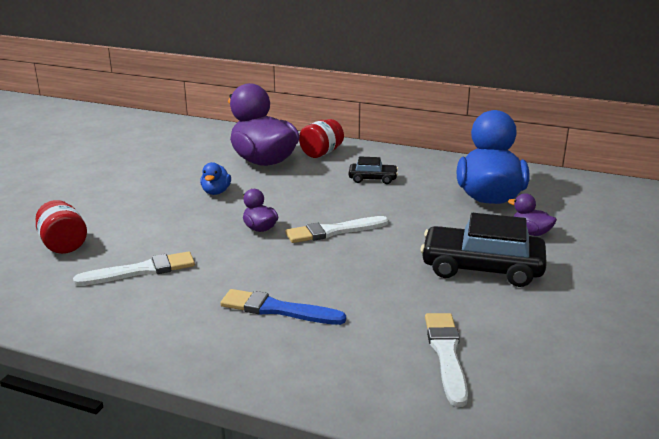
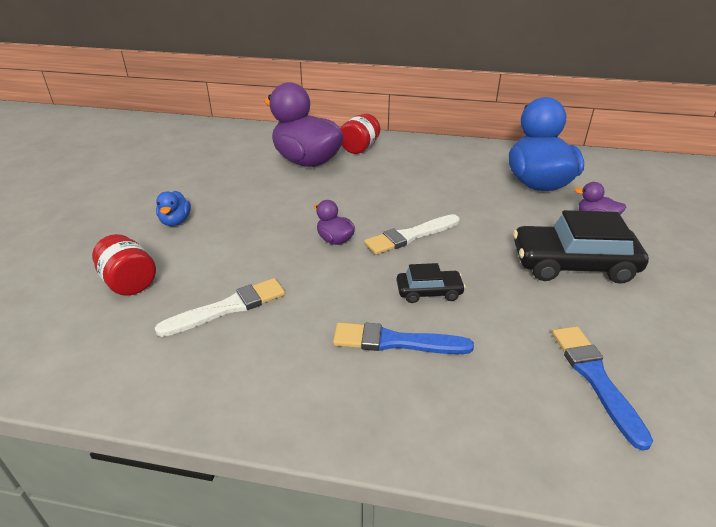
camera: 10 degrees left, 10 degrees up
blue duck [200,162,231,195] -> blue duck moved to [156,191,191,226]
black car [349,156,398,184] -> black car moved to [397,263,466,303]
white brush [425,313,468,407] -> blue brush [552,326,653,451]

